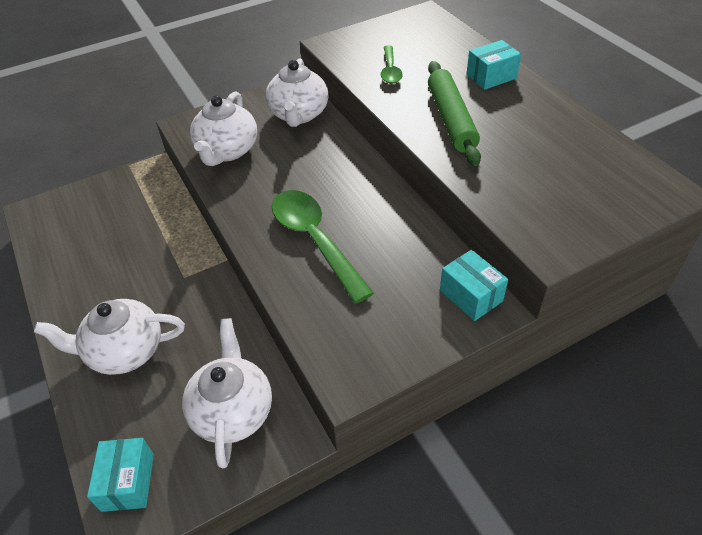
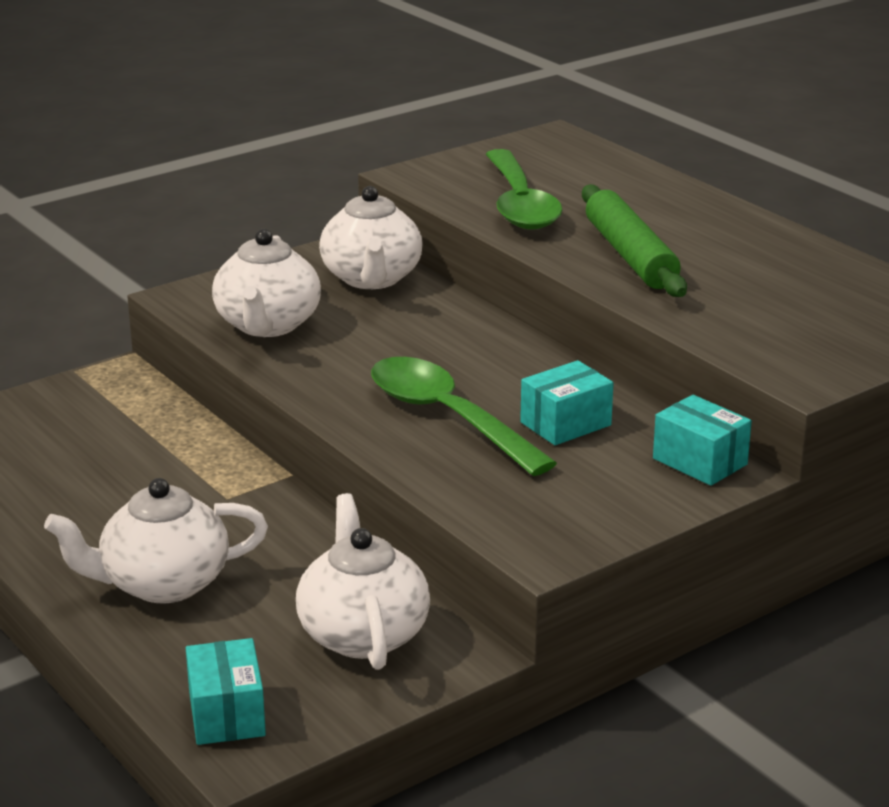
camera: 10 degrees left, 20 degrees down
green spoon [381,45,403,84] -> green spoon [485,149,562,230], size x1.84
turquoise box [466,40,521,90] -> turquoise box moved to [520,360,614,445]

